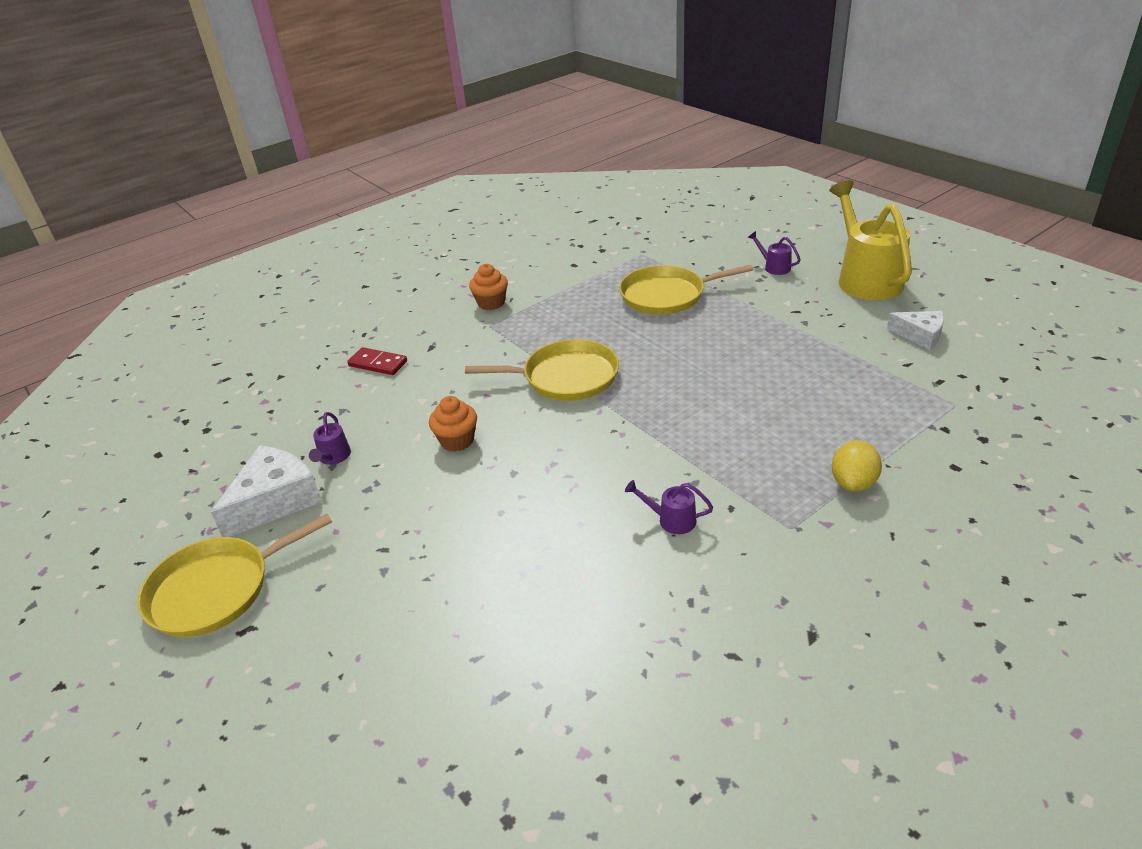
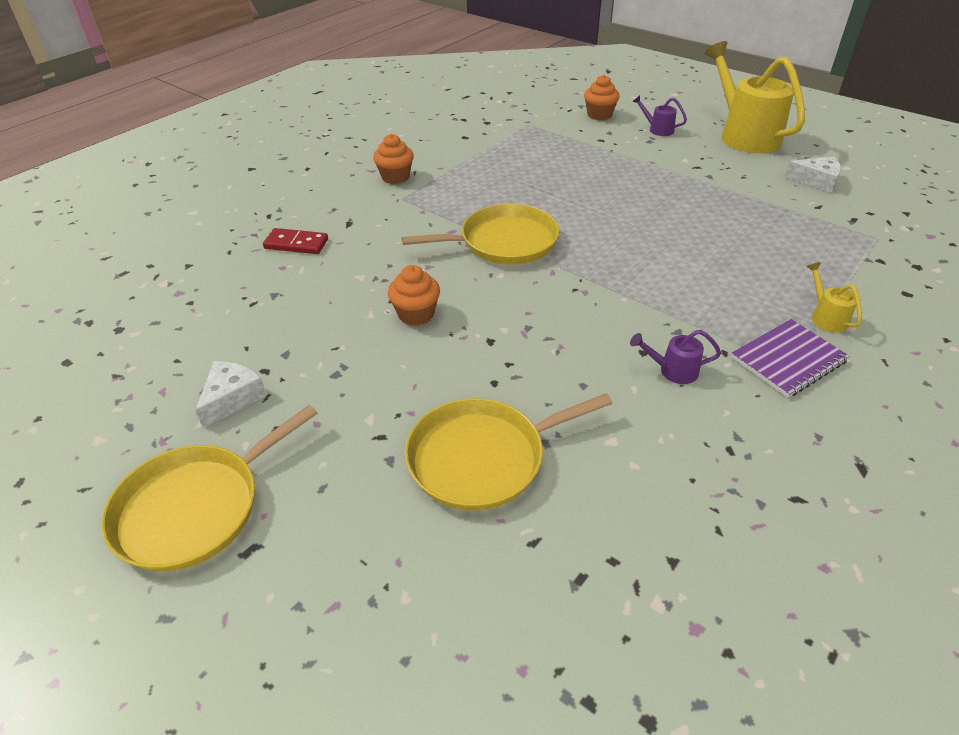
camera: 15 degrees left, 5 degrees up
white cheese [211,445,322,537] -> white cheese [195,361,267,428], size x0.61
purple watering can [309,412,351,465] -> none
yellow pan [619,264,753,315] -> yellow pan moved to [405,393,613,511]
yellow lemon [832,440,882,492] -> yellow watering can [806,262,862,333]
none -> orange cupcake [584,75,620,120]
none -> purple notebook [731,319,850,398]

